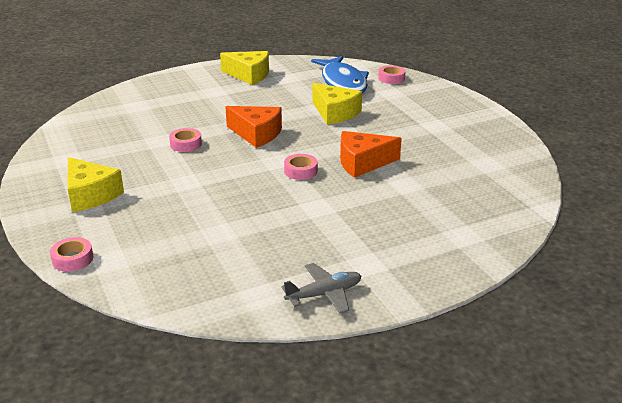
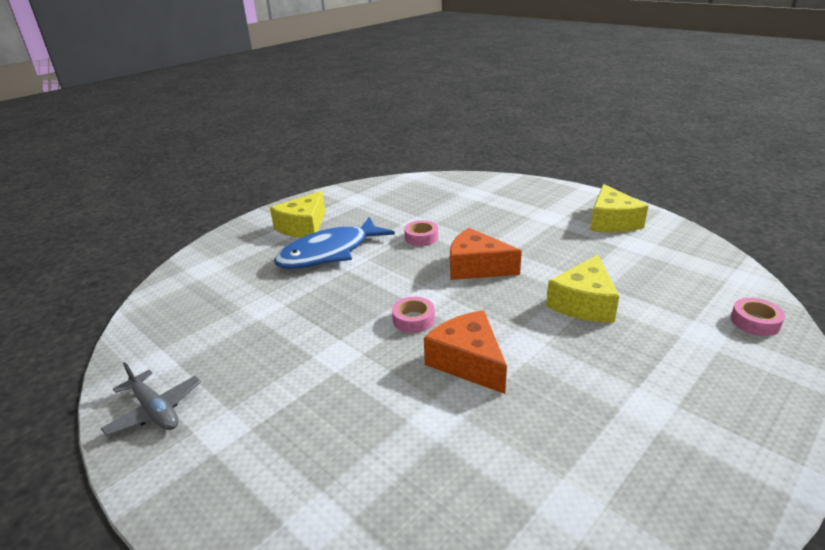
camera: 70 degrees right, 0 degrees up
pink tape [50,237,93,272] -> none
orange cheese [225,106,282,148] -> orange cheese turned 105 degrees clockwise [450,228,522,280]
blue fish [311,56,369,93] -> blue fish moved to [274,217,395,269]

